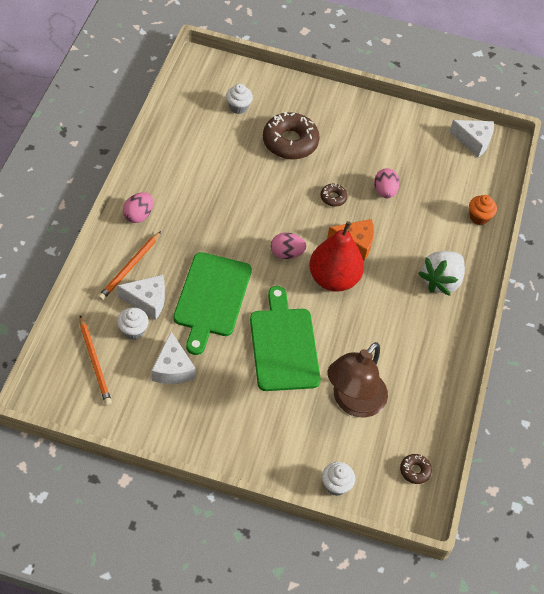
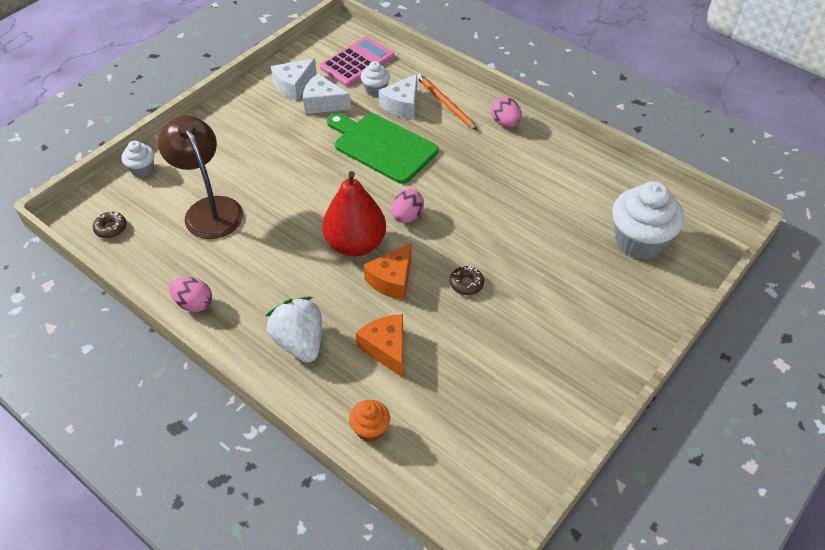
camera: 120 degrees right, 5 degrees down
orange pencil [80,315,112,405] -> pink calculator [320,37,395,87]
white cupcake [226,84,253,114] -> white cupcake [612,181,684,260], size x2.00
green cutting board [250,286,321,391] -> none
brown donut [263,112,320,159] -> none
pink egg [374,168,400,198] -> pink egg moved to [169,277,212,312]
white cheese [449,120,494,157] -> white cheese moved to [271,58,317,100]
none -> orange cheese [356,314,403,378]

